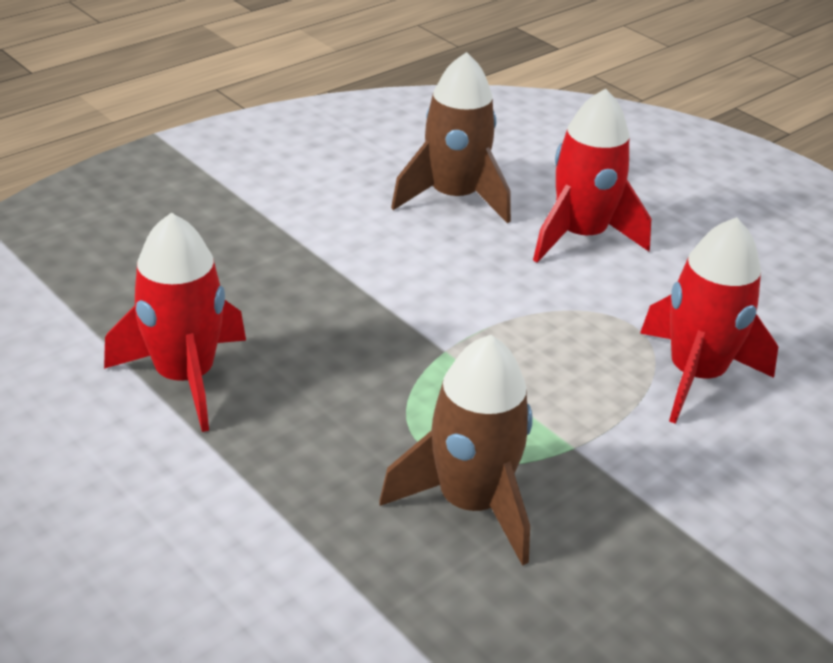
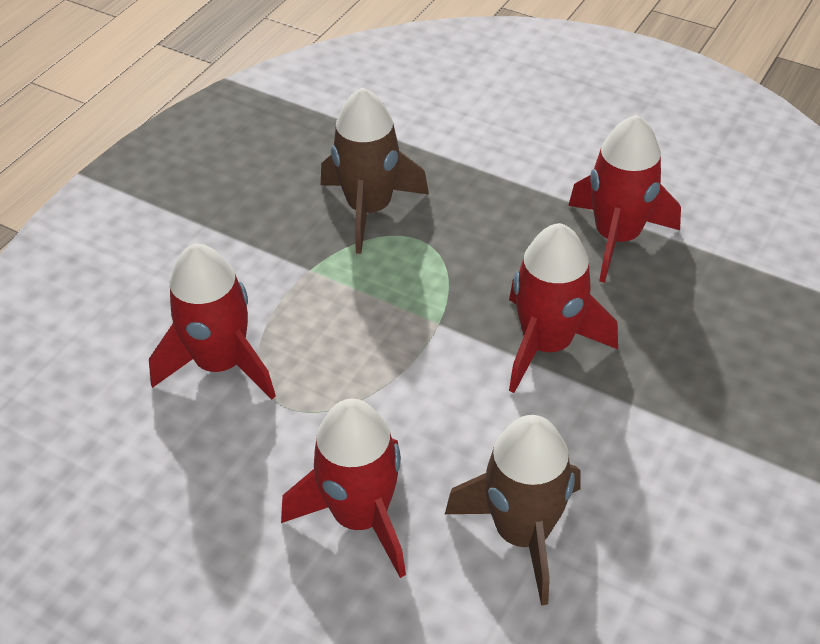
camera: 165 degrees right, 10 degrees up
none -> red rocket [509,223,618,393]

